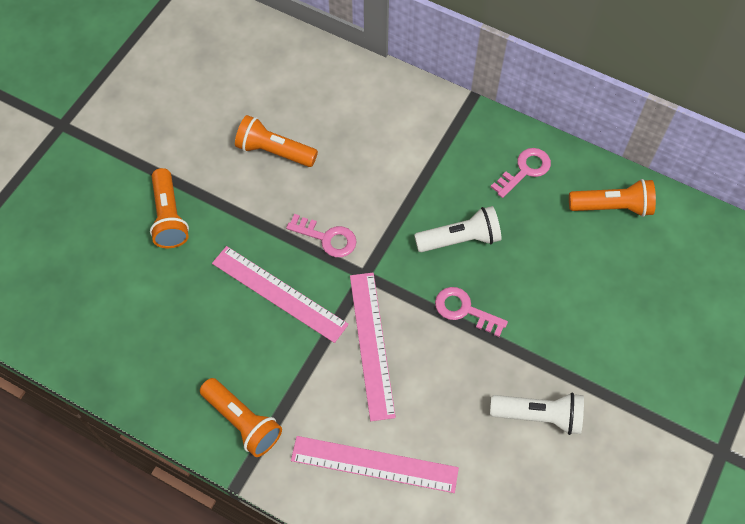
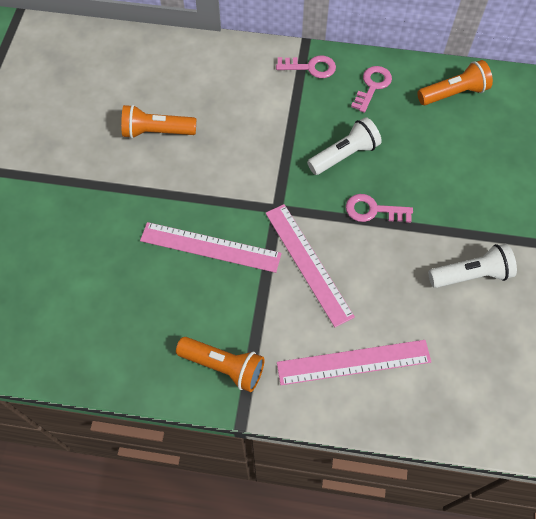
camera: 20 degrees left, 0 degrees up
orange flashlight [150,168,189,248] -> none
pink key [286,214,357,257] -> pink key moved to [276,55,336,78]

